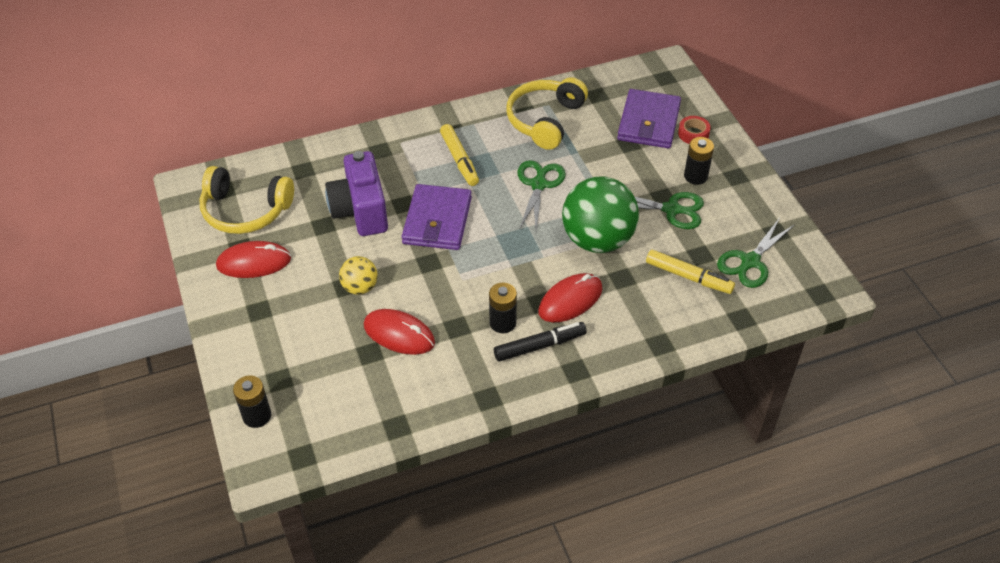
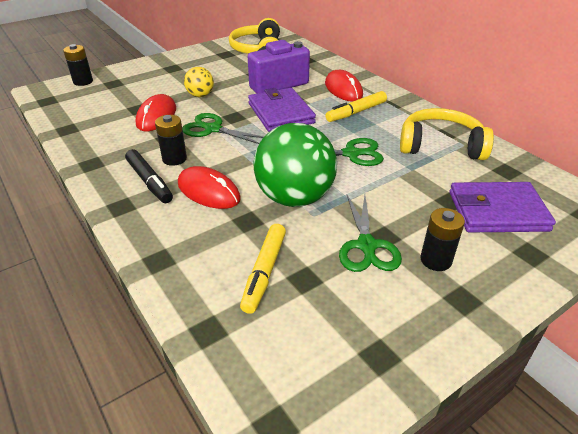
camera: 75 degrees right, 10 degrees down
red mouse [216,241,291,278] -> red mouse moved to [325,70,363,102]
purple wallet [402,184,472,250] -> purple wallet turned 75 degrees clockwise [248,88,316,132]
red tape [678,116,711,144] -> none
green scissors [717,218,795,288] -> green scissors moved to [182,113,264,144]

